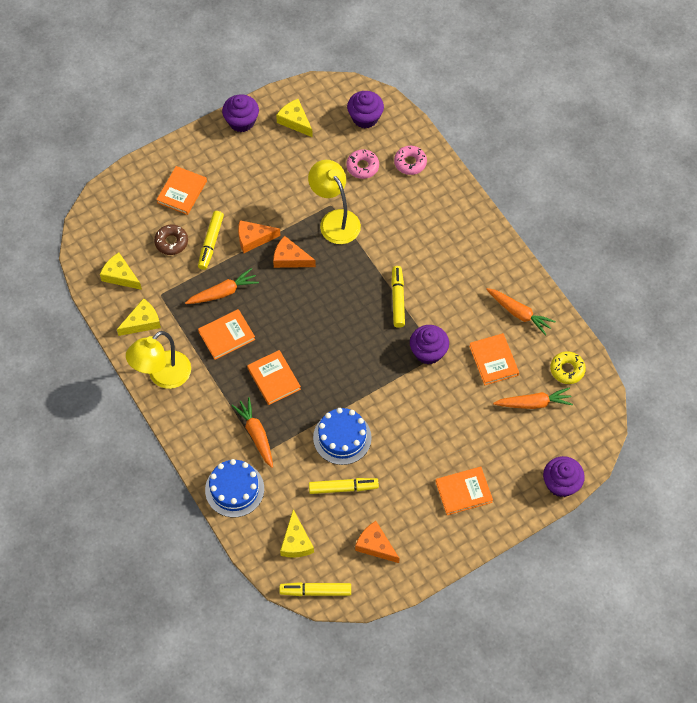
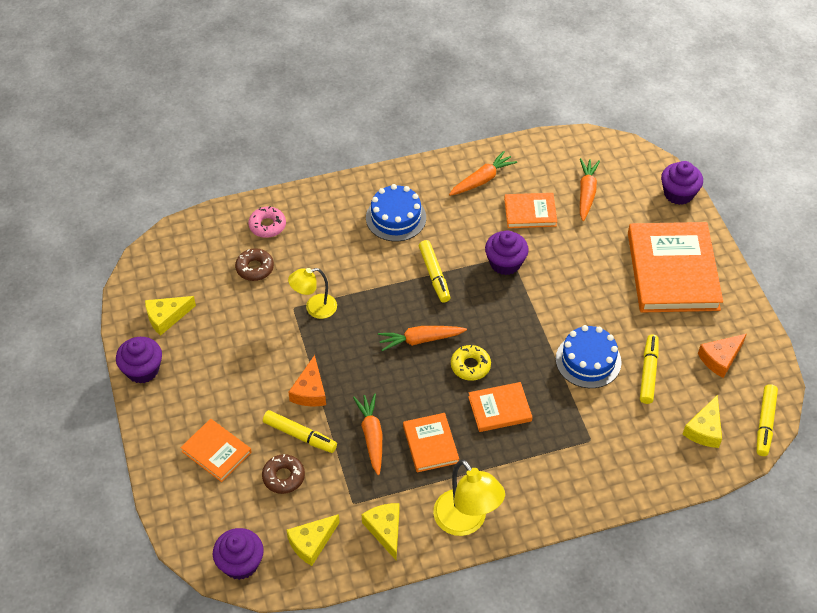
camera: 75 degrees left, 10 degrees down
blue cake [205,459,264,518] -> blue cake moved to [366,184,426,242]
orange carrot [231,397,273,468] -> orange carrot moved to [378,326,467,351]
orange cheese [273,236,316,268] -> none
yellow cheese [280,509,314,558] -> yellow cheese turned 105 degrees clockwise [682,395,722,448]
yellow lamp [308,160,361,244] -> yellow lamp [288,268,337,319], size x0.65
pink donut [346,149,379,179] -> brown donut [235,248,274,281]
purple cupcake [347,91,384,128] -> purple cupcake moved to [213,528,264,580]
yellow marker [391,266,405,328] -> yellow marker turned 120 degrees counterclockwise [419,240,451,303]
orange book [435,467,493,515] -> orange book [628,222,723,313], size x1.99
yellow donut [550,351,586,384] -> yellow donut moved to [451,344,491,381]

